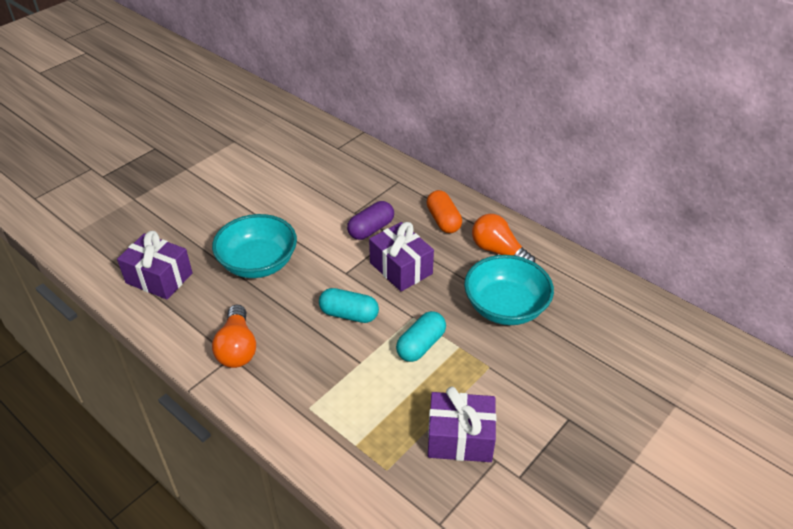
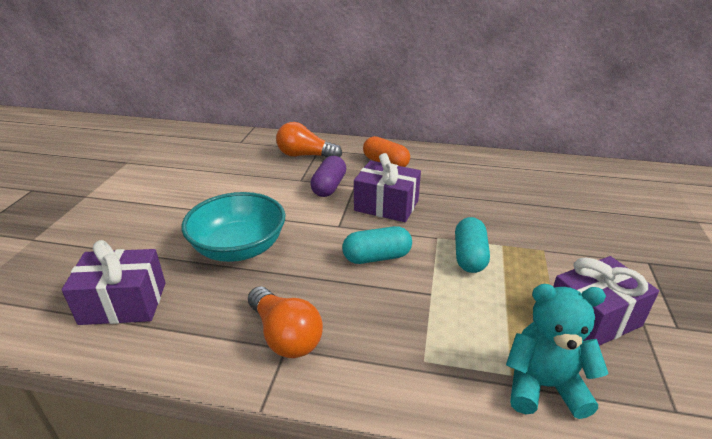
camera: 30 degrees left, 10 degrees down
turquoise bowl [464,255,554,325] -> none
orange light bulb [472,214,535,263] -> orange light bulb moved to [276,122,342,157]
none -> turquoise teddy bear [506,284,609,419]

